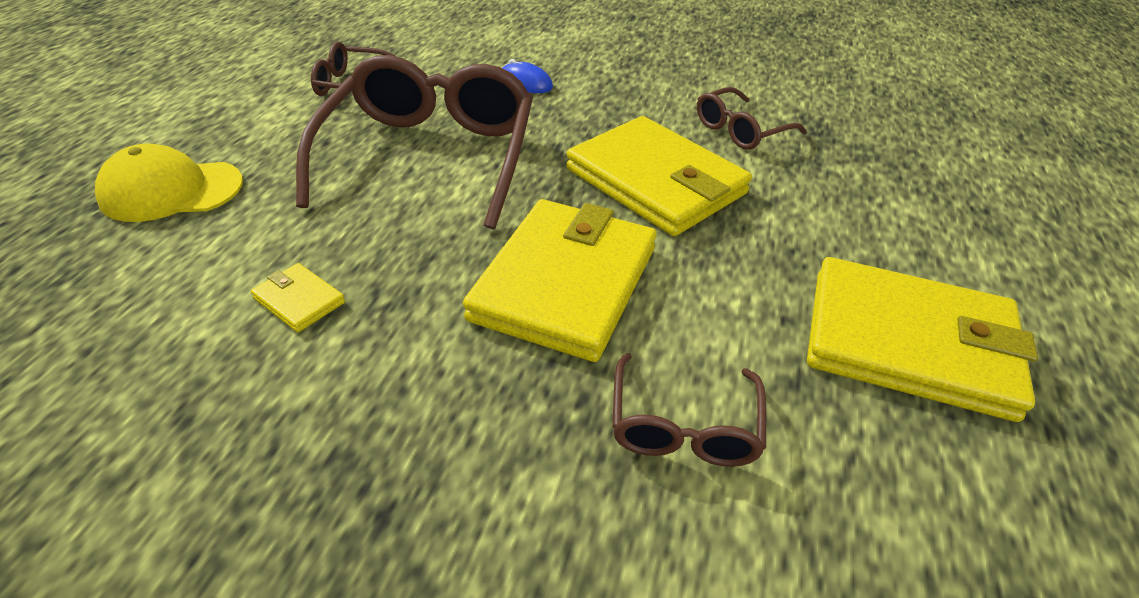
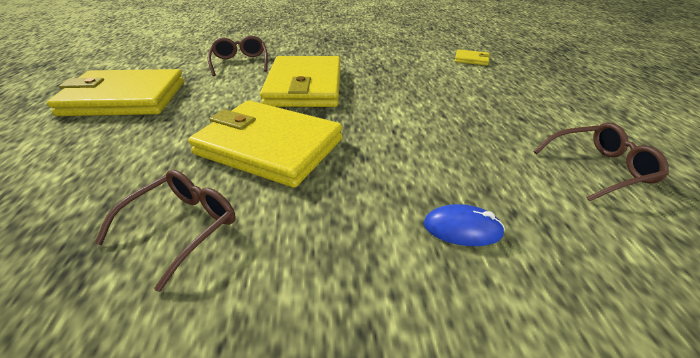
camera: 160 degrees right, 5 degrees down
yellow cap [95,144,243,222] -> none
yellow wallet [251,263,345,332] -> yellow wallet moved to [455,49,491,65]
brown glasses [296,55,533,229] -> none

